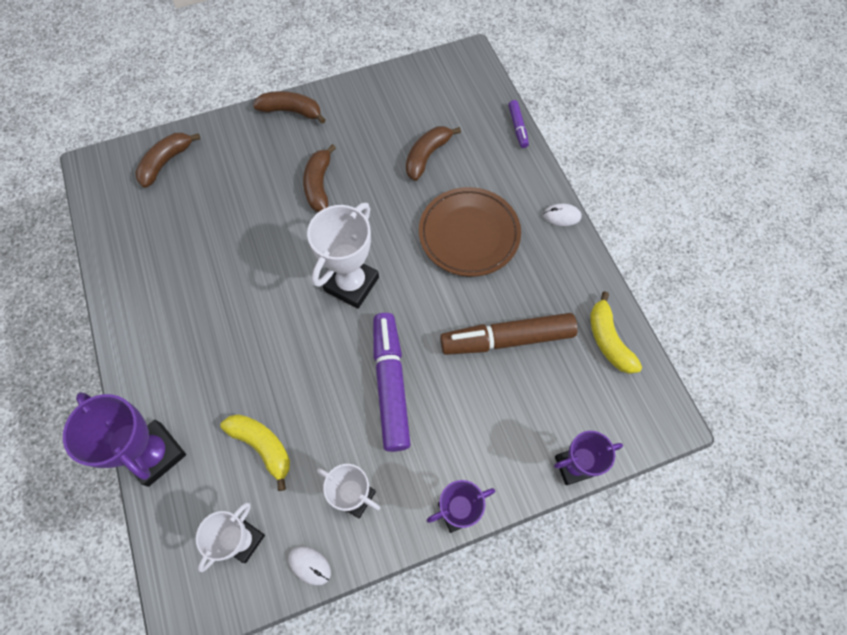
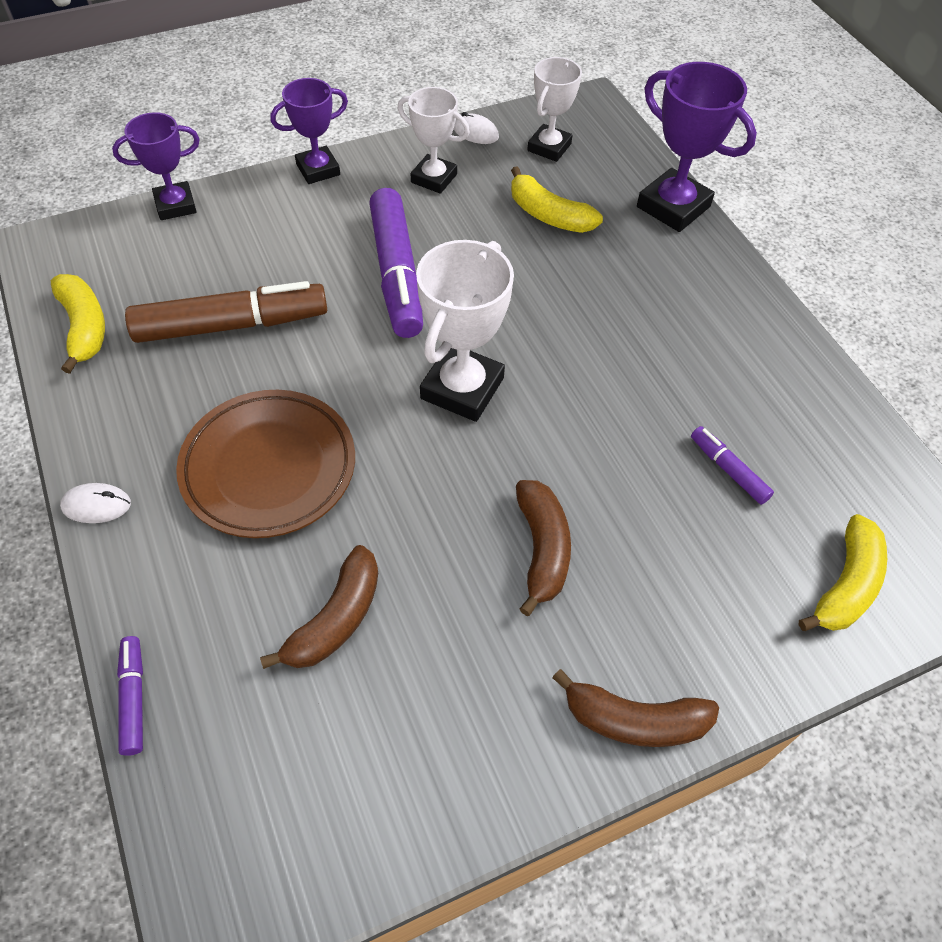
camera: 175 degrees right, 10 degrees down
brown banana [135,133,200,188] -> yellow banana [799,514,887,631]
none -> purple marker [691,426,774,505]

